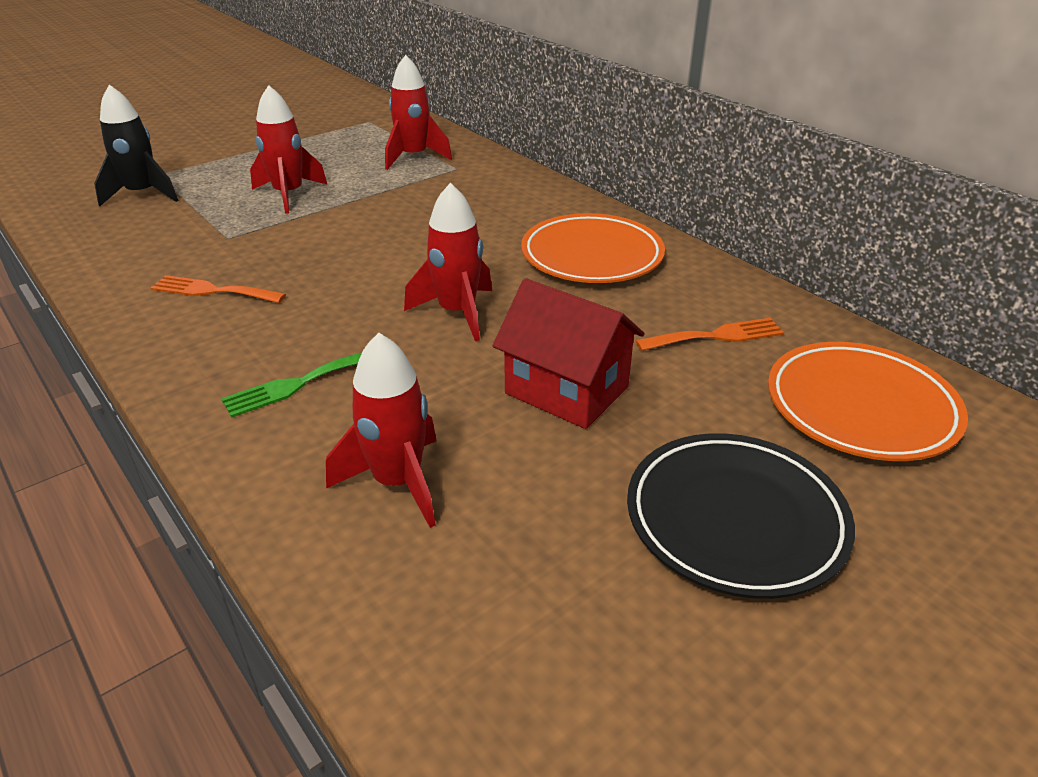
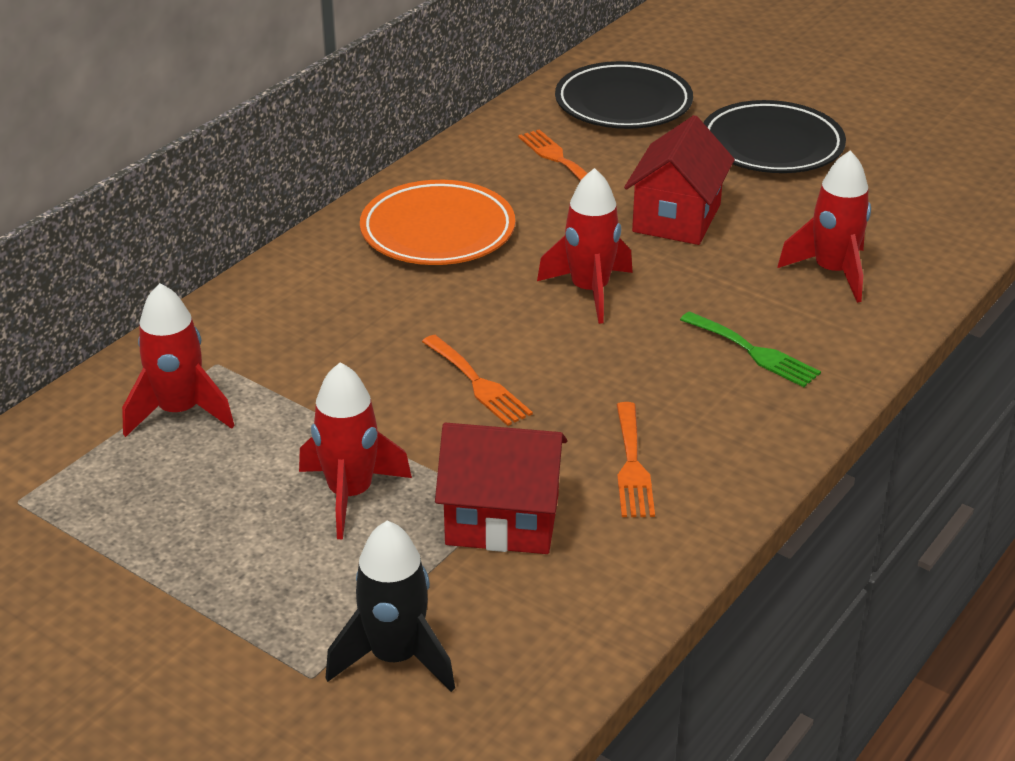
camera: 105 degrees left, 0 degrees up
orange plate [768,342,968,461] -> black plate [555,61,693,129]
none -> orange fork [422,335,533,426]
none -> red house [435,423,567,554]

